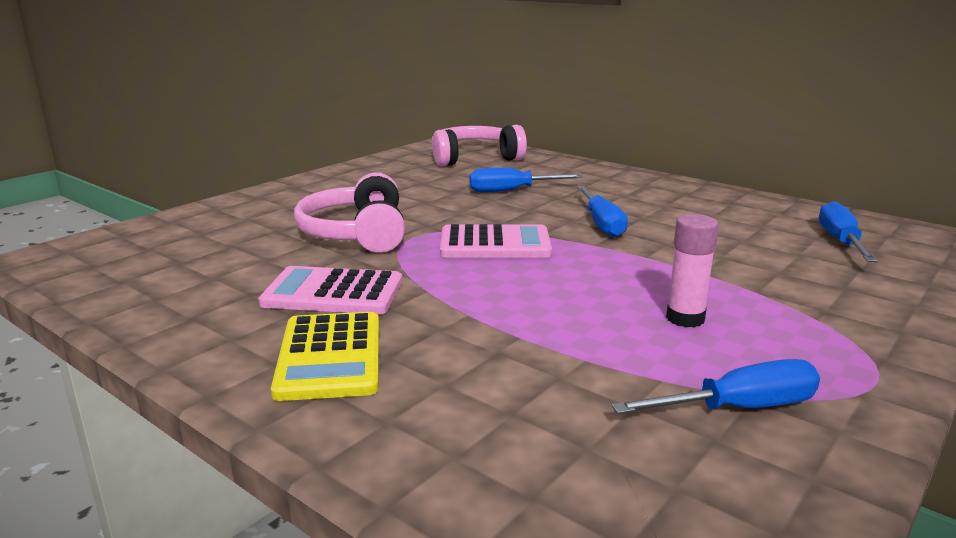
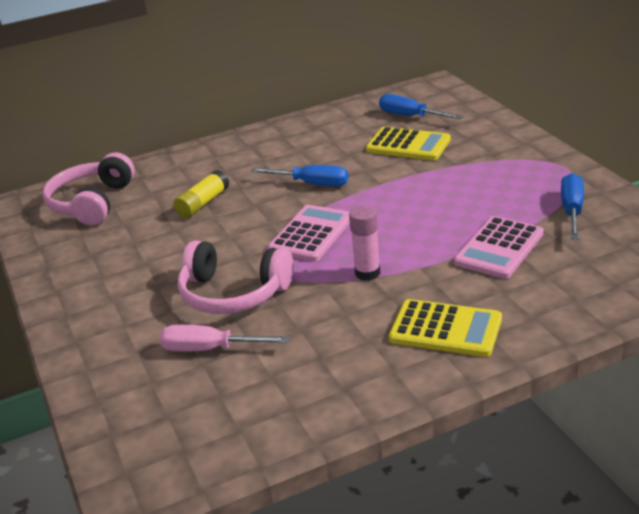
camera: 60 degrees left, 10 degrees up
pink calculator [258,266,402,314] -> pink calculator moved to [454,216,544,279]
blue screwdriver [469,168,583,192] -> yellow glue stick [173,170,229,218]
pink glue stick [666,214,719,328] -> pink glue stick moved to [349,206,380,281]
none -> pink screwdriver [159,325,290,352]
none -> yellow calculator [366,127,451,160]

